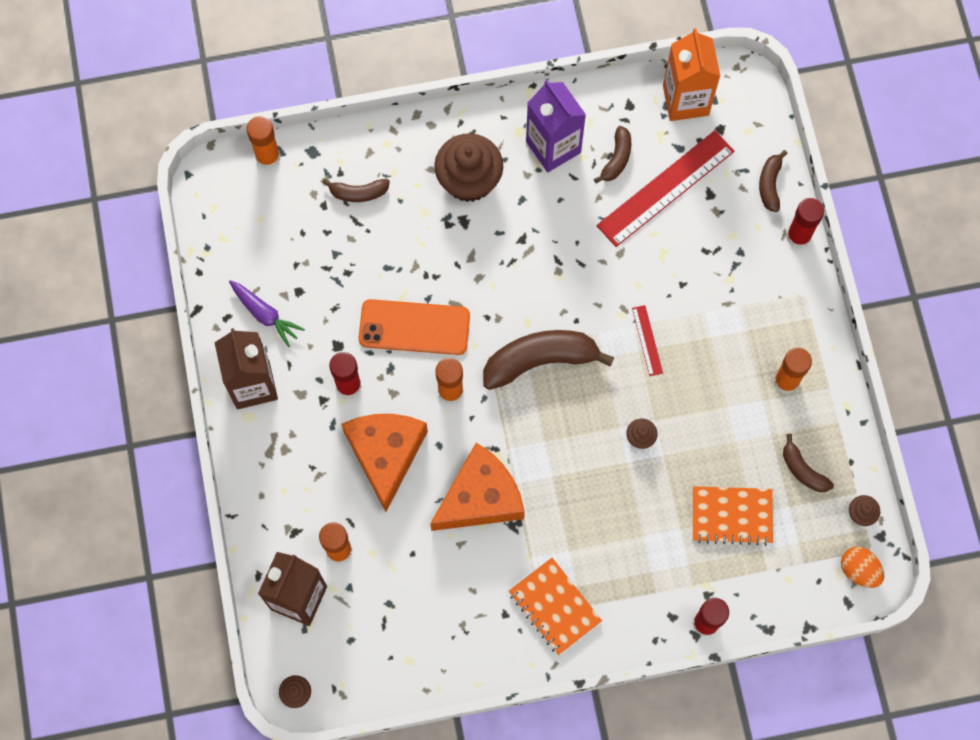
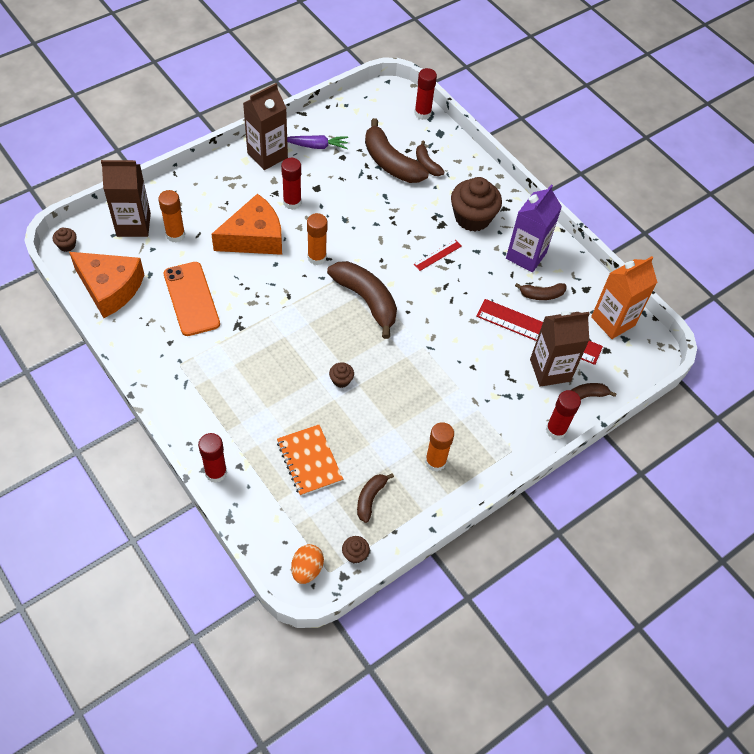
camera: 60 degrees right, 15 degrees down
purple carrot [229,280,305,347] -> purple carrot turned 105 degrees counterclockwise [287,135,348,149]
orange glue stick [246,116,280,169] -> red glue stick [414,68,437,120]
orange phone [359,299,470,355] -> orange phone moved to [164,262,220,336]
orange cheese [430,443,525,531] -> orange cheese moved to [69,252,144,318]
orange notebook [509,558,602,655] -> none
red ruler [632,305,663,376] -> red ruler moved to [414,240,462,271]
none -> brown banana [365,118,429,183]
none -> brown carton [530,311,590,387]

